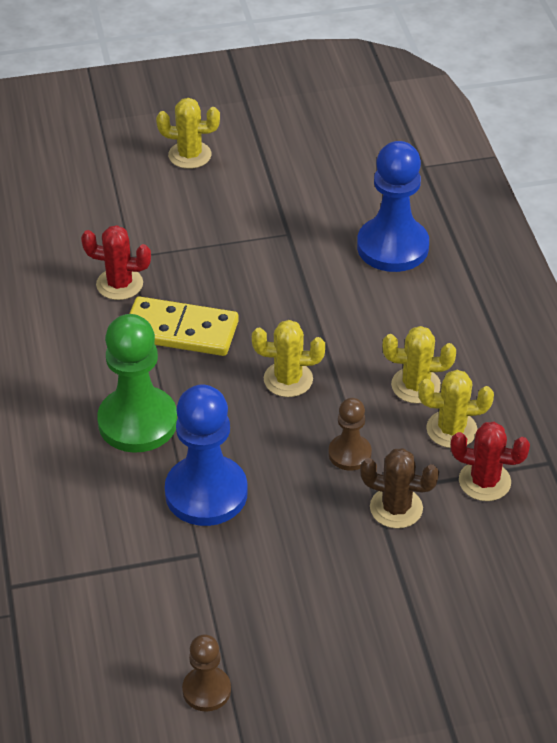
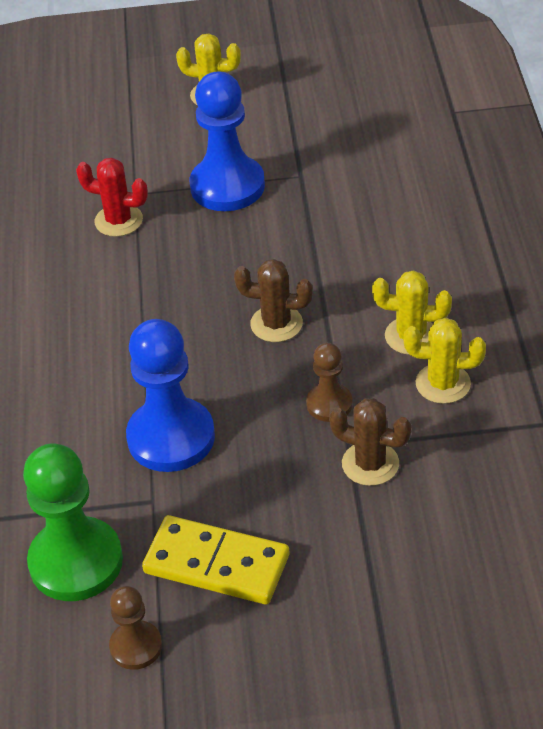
camera: 10 degrees right, 0 degrees up
green pawn [97,314,177,453] -> green pawn moved to [23,444,123,601]
yellow domino [129,296,239,356] -> yellow domino moved to [142,515,290,604]
yellow cactus [252,320,325,397] -> brown cactus [234,259,313,342]
blue pawn [357,141,429,272] -> blue pawn moved to [189,72,265,211]
red cactus [451,422,530,501] -> none

